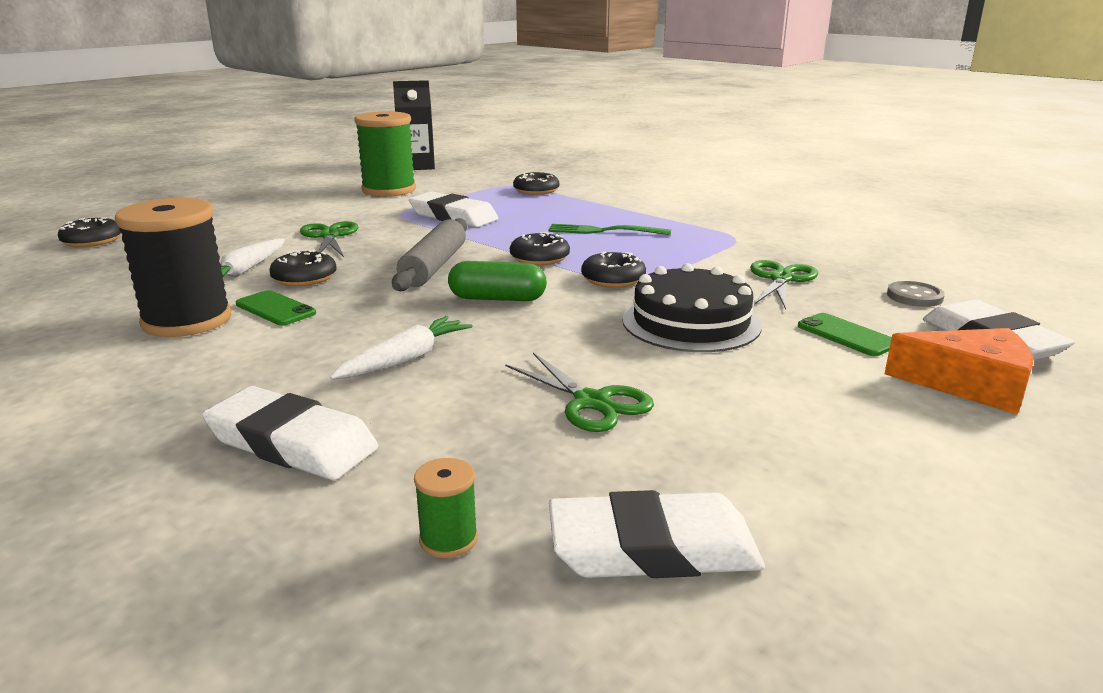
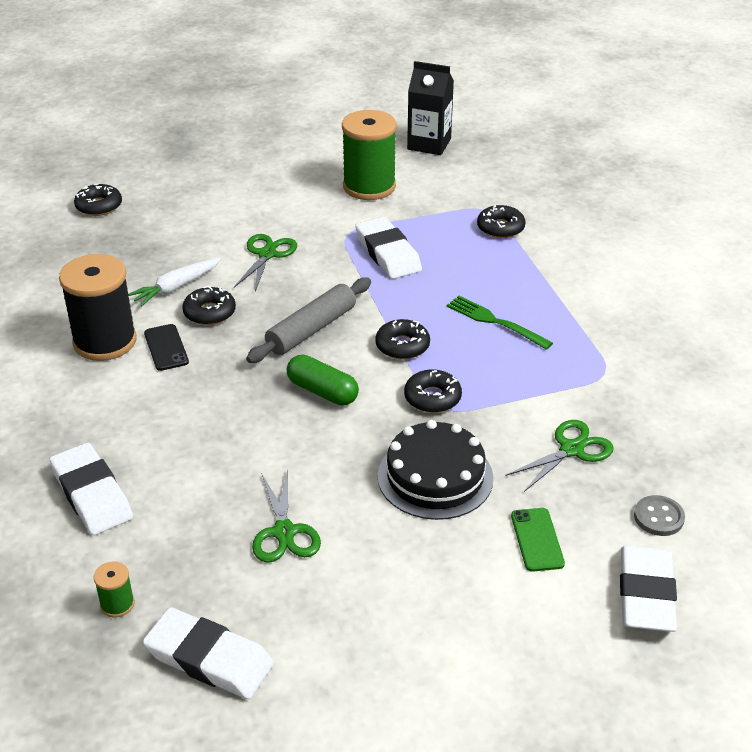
camera: 30 degrees right, 15 degrees up
green phone [236,290,316,326] -> black phone [144,324,189,371]
white carrot [330,316,473,379] -> none
orange cheese [885,328,1033,414] -> none

